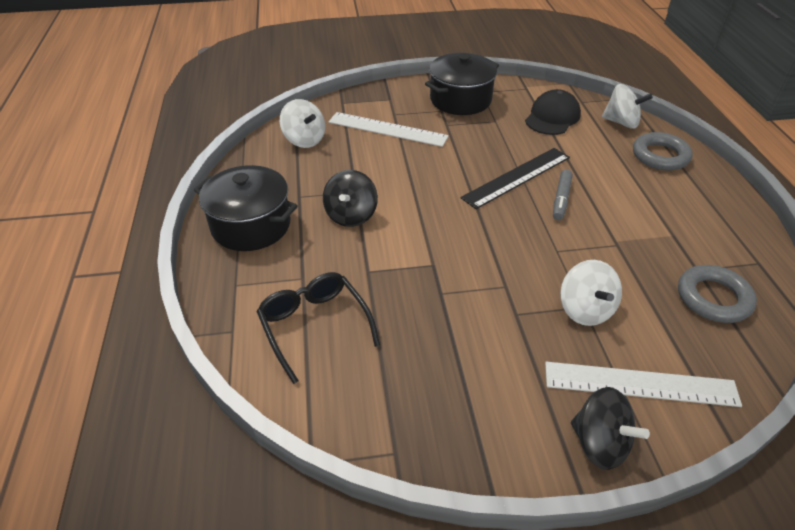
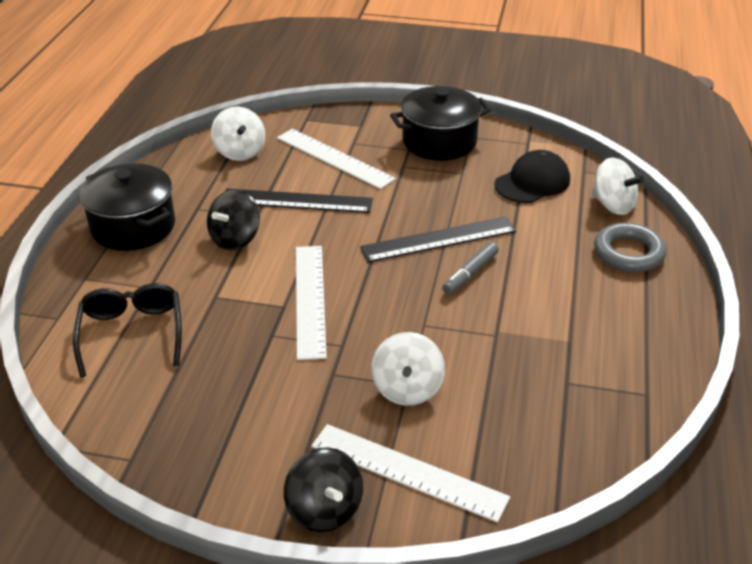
camera: 20 degrees right, 5 degrees down
grey ring [678,265,757,323] -> none
none -> black ruler [226,189,373,213]
none -> white ruler [296,246,327,360]

